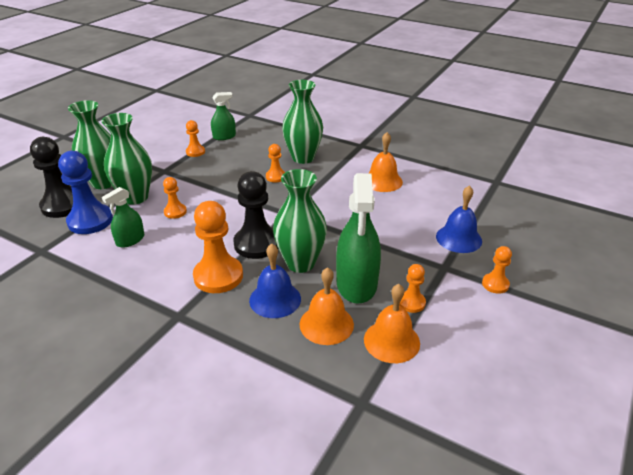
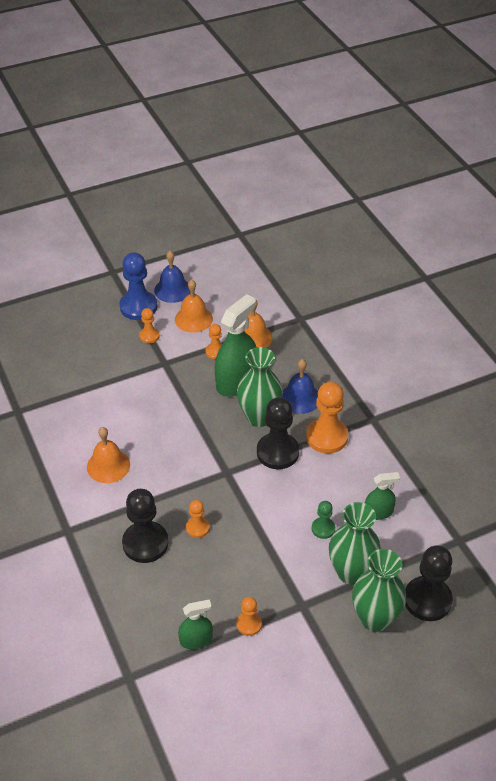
camera: 145 degrees left, 10 degrees up
blue pawn [58,151,113,234] -> blue pawn moved to [119,252,157,320]
orange pawn [163,177,187,219] -> green pawn [312,501,335,539]
green spray bottle [211,92,236,140] -> green spray bottle turned 150 degrees clockwise [178,599,213,649]
green vase [282,80,323,164] -> black pawn [122,489,169,563]
orange bell [299,267,354,345] -> orange bell moved to [175,280,213,333]
blue bell [436,185,482,253] -> blue bell moved to [154,251,190,303]

